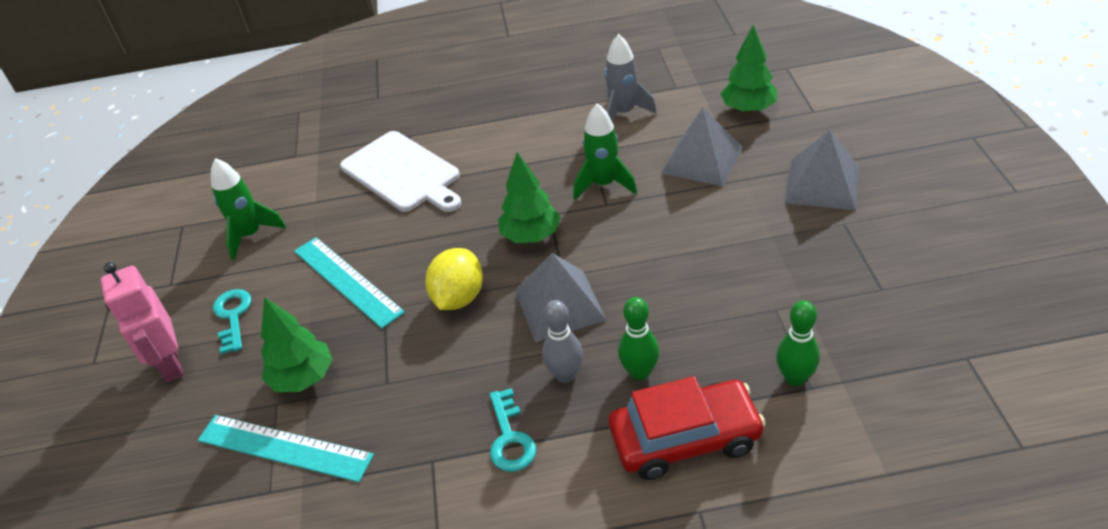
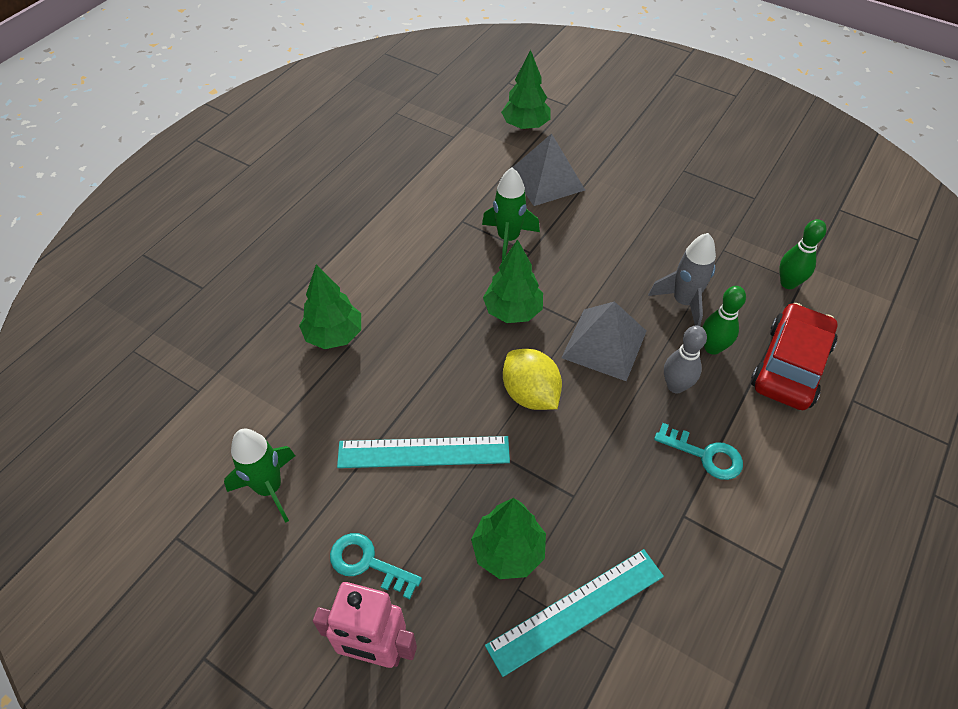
camera: 55 degrees left, 10 degrees up
white cutting board [340,131,461,212] -> green tree [299,265,361,349]
grey rocket [604,34,657,122] -> grey rocket moved to [648,233,716,326]
grey pyramid [785,130,859,210] -> none

